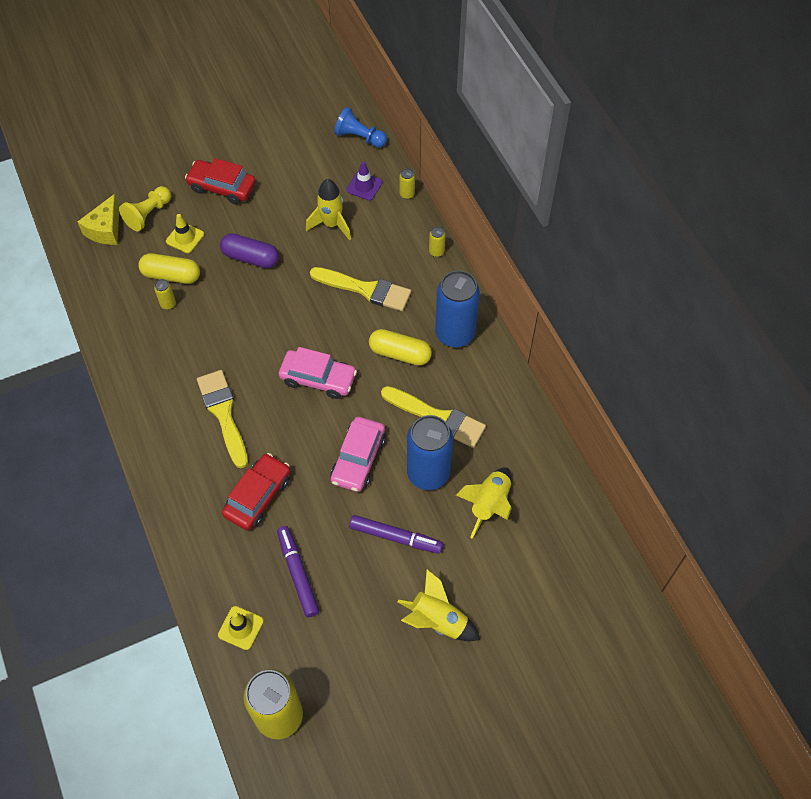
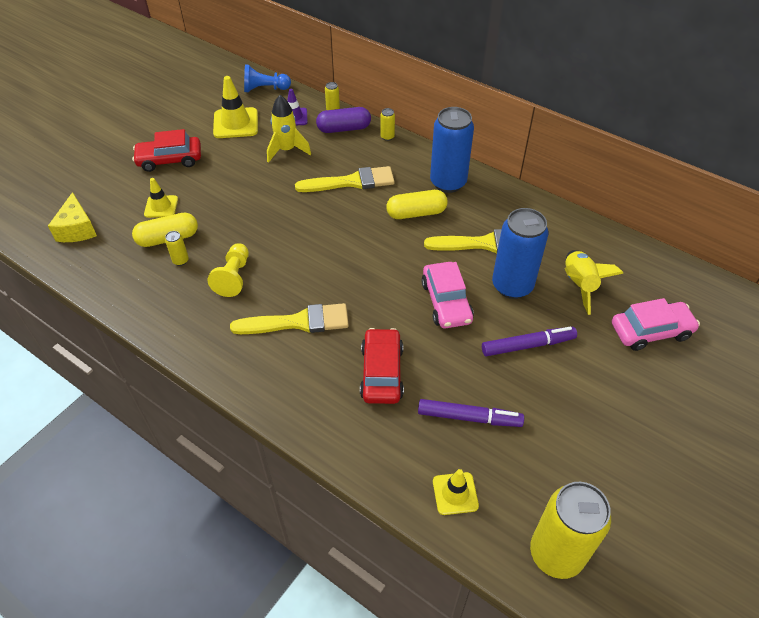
camera: 30 degrees left, 10 degrees down
yellow pawn [119,186,171,231] -> yellow pawn moved to [207,243,249,297]
yellow brush [197,370,248,468] -> yellow brush turned 135 degrees clockwise [230,303,349,334]
purple capsule [220,233,279,268] -> purple capsule moved to [316,107,371,133]
purple marker [277,526,319,617] -> purple marker turned 150 degrees clockwise [418,399,524,427]
pink car [279,347,357,399] -> pink car moved to [612,298,700,351]
yellow rocket [398,569,480,641] -> none
none -> yellow traffic cone [213,76,258,138]

